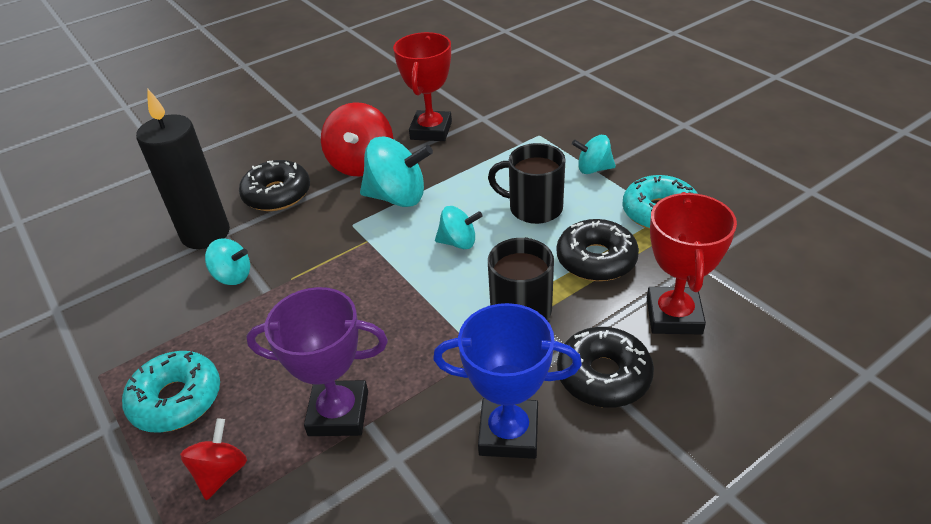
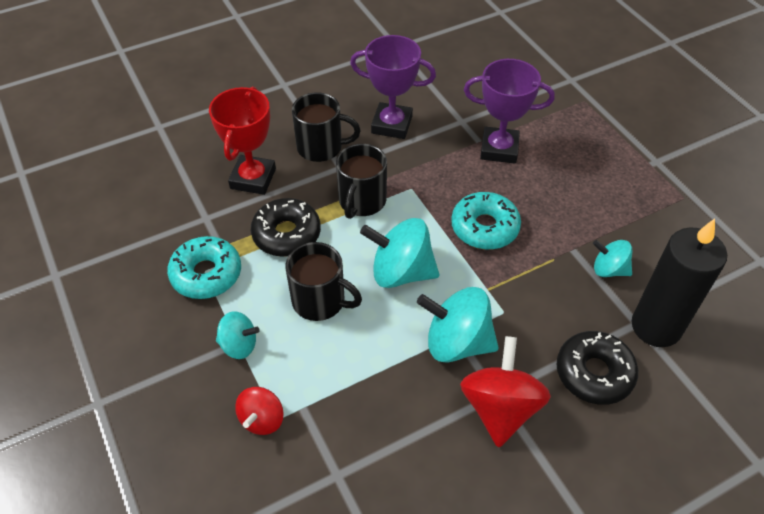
camera: 175 degrees left, 10 degrees up
turquoise donut [122,351,220,433] -> turquoise donut moved to [451,192,521,250]
red spinning top [180,418,247,500] -> red spinning top moved to [235,387,284,435]
red trophy [393,32,452,141] -> none
blue trophy [433,303,582,459] -> purple trophy [350,35,436,139]
turquoise spinning top [435,206,483,249] -> turquoise spinning top [360,218,439,288], size x1.72
black donut [557,327,654,408] -> black mug [292,92,361,162]

